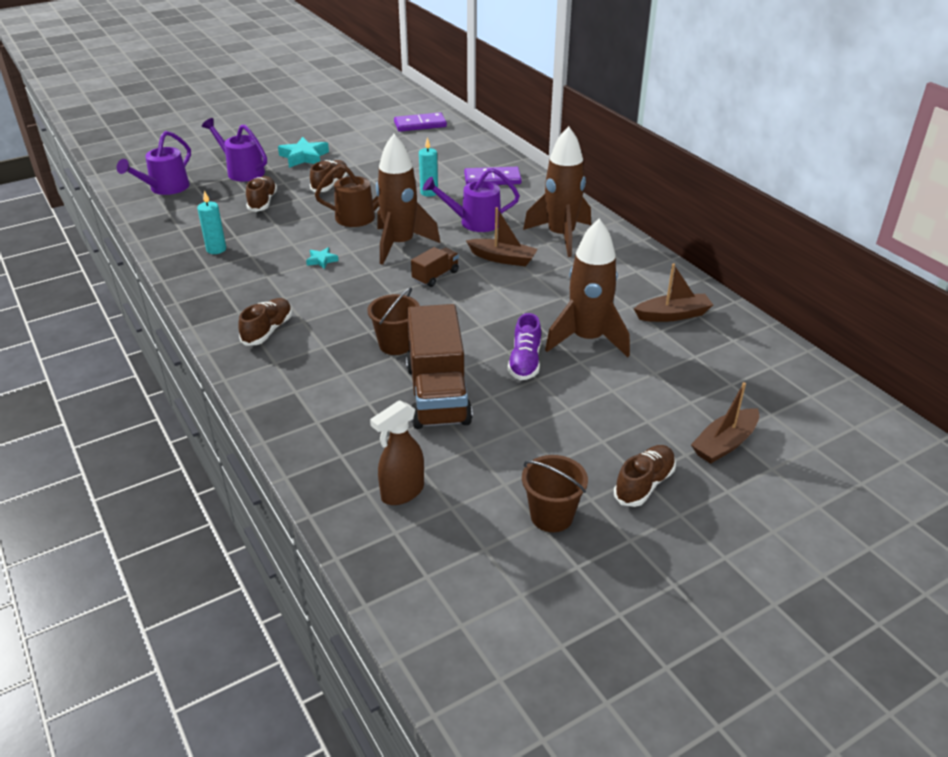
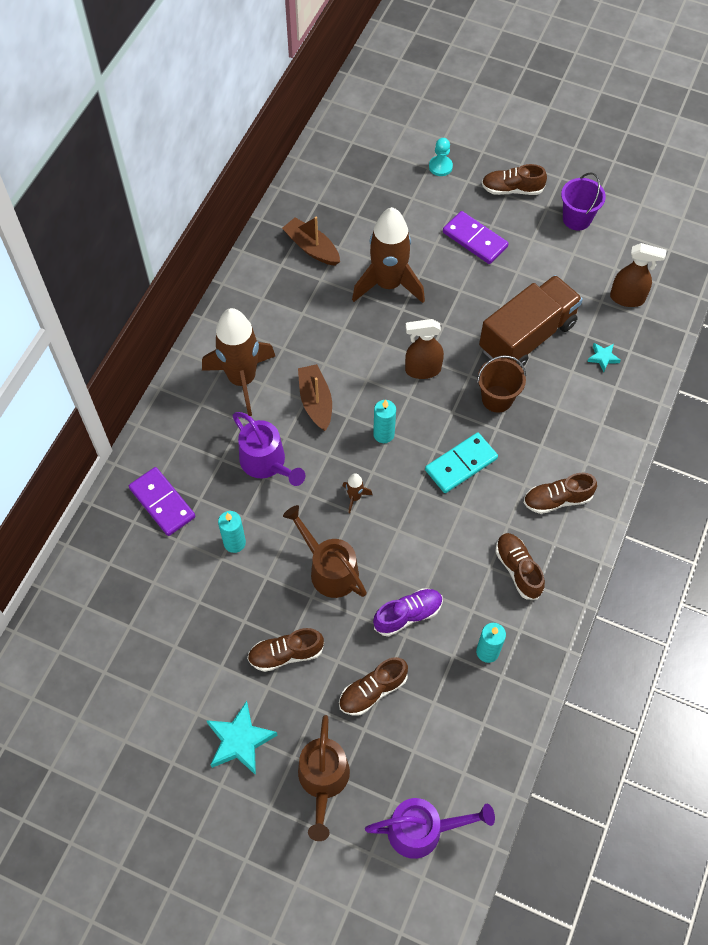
camera: 125 degrees left, 25 degrees up
purple watering can [202,118,267,182] -> brown watering can [298,715,350,841]
turquoise star [306,247,338,269] -> turquoise star moved to [587,343,621,372]
brown rocket [376,134,440,265] -> brown rocket [343,473,373,513], size x0.40
purple domino [394,112,447,132] -> purple domino moved to [443,211,509,264]
brown truck [411,247,459,287] -> turquoise candle [373,400,396,443]
purple shoe [508,313,541,380] -> purple shoe moved to [373,588,443,636]
brown bucket [522,455,588,532] -> purple bucket [561,172,606,231]
brown boat [691,382,759,464] -> turquoise pawn [429,138,453,176]
none -> brown spray bottle [405,319,444,379]
none -> turquoise domino [425,432,498,493]
none -> brown shoe [495,533,545,600]

